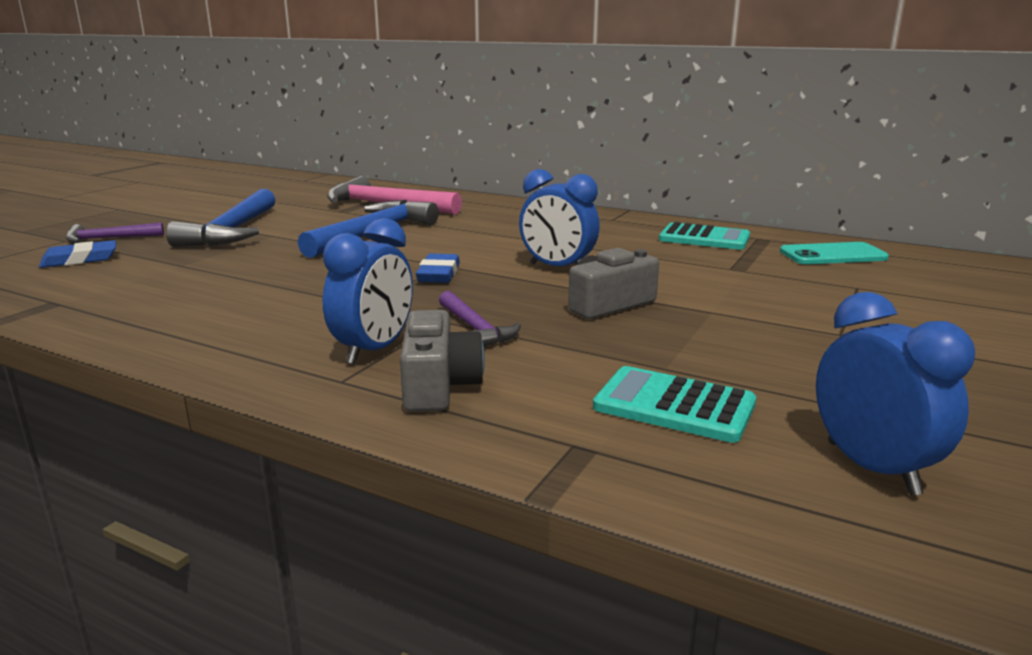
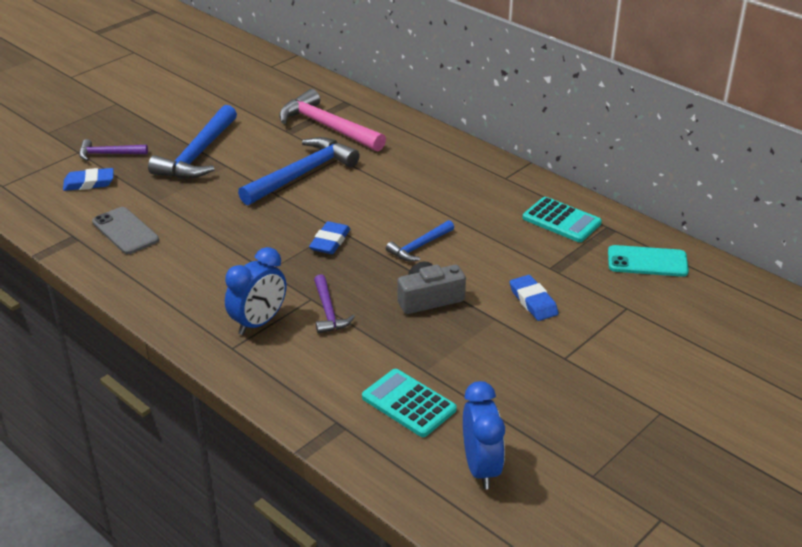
camera: 15 degrees right, 15 degrees up
grey camera [400,310,485,412] -> none
blue clock [519,169,600,267] -> blue hammer [386,220,454,261]
none -> grey phone [92,207,159,254]
none -> blue eraser [510,275,559,321]

